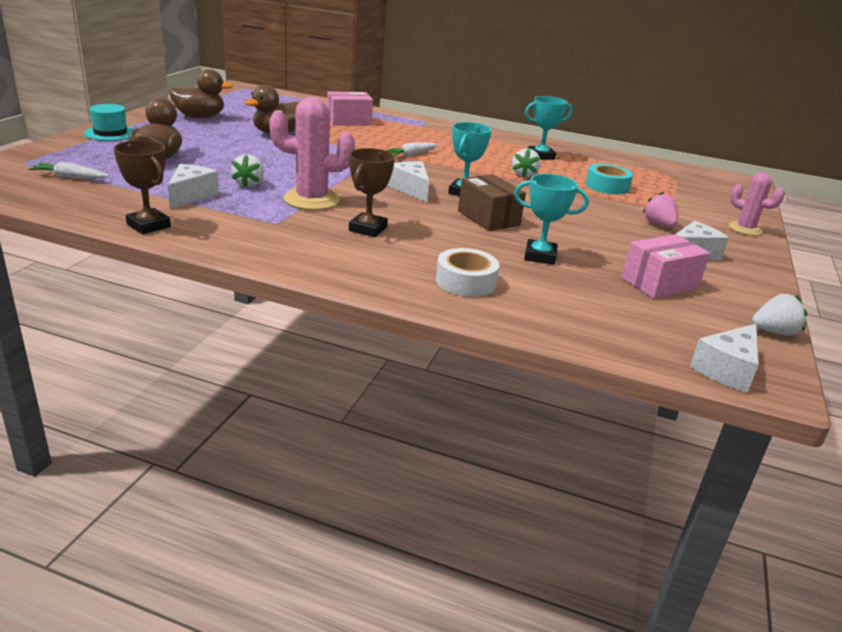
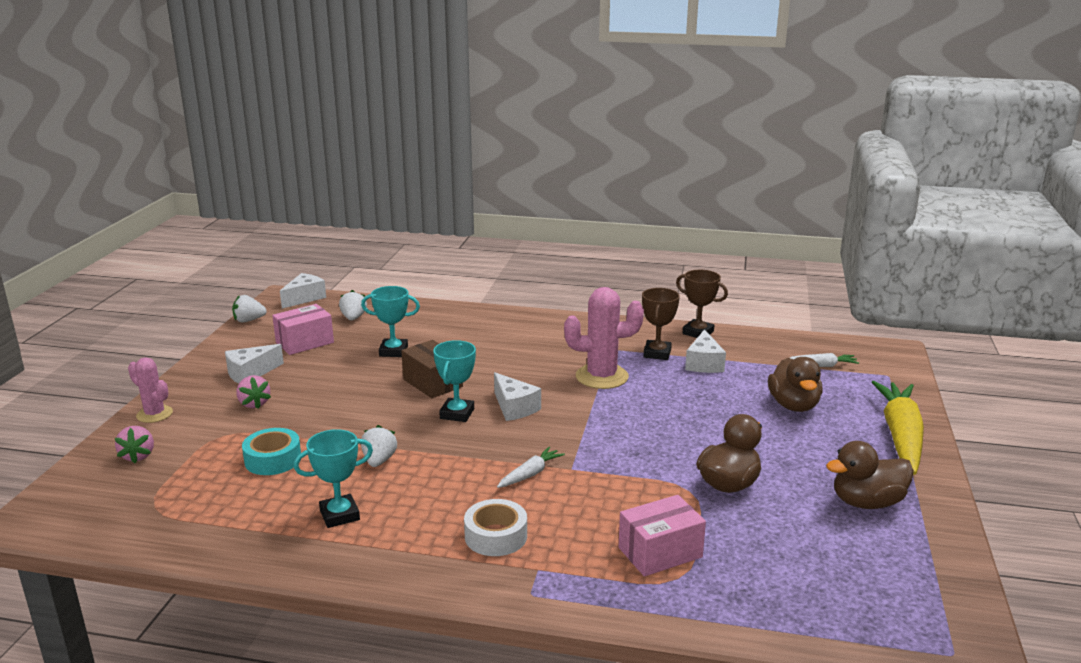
camera: 175 degrees right, 5 degrees down
turquoise hat [84,104,134,141] -> yellow carrot [872,381,924,475]
white strawberry [231,154,264,188] -> white strawberry moved to [339,290,367,320]
brown trophy [349,148,395,237] -> brown trophy moved to [642,288,680,360]
white tape [436,248,499,297] -> white tape moved to [464,499,527,556]
none -> pink strawberry [115,426,154,463]

